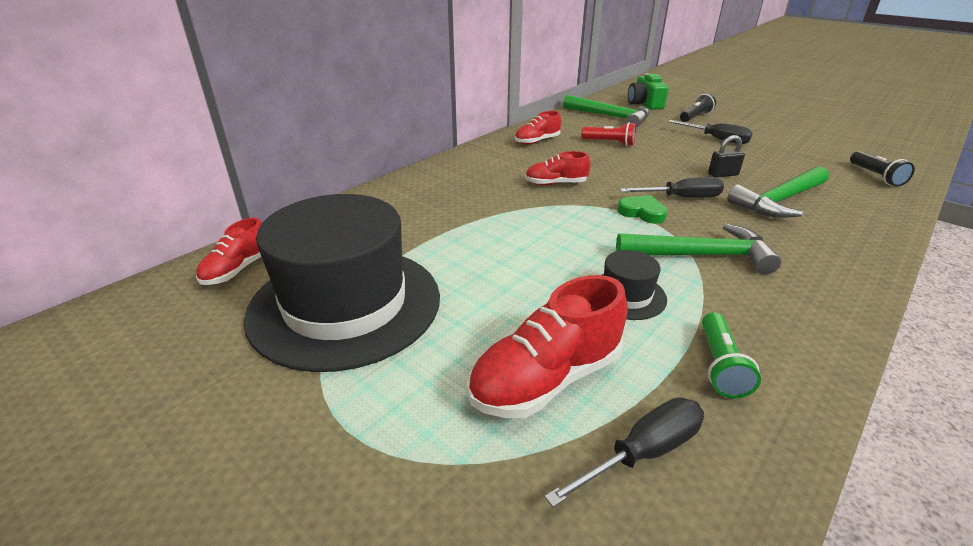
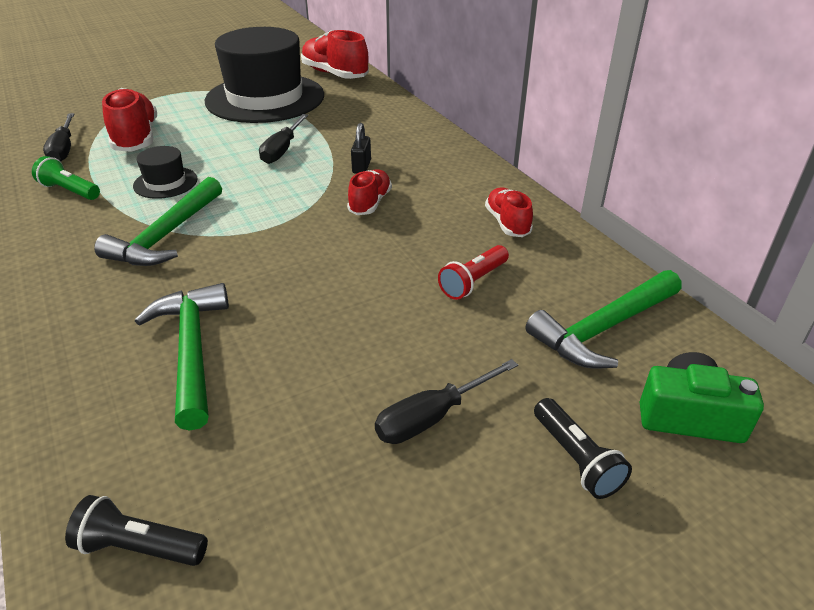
camera: 110 degrees right, 5 degrees up
red shoe [196,217,262,285] -> red shoe [301,30,369,79], size x1.67
green heart [617,195,668,224] -> none
black screwdriver [620,177,724,198] -> black screwdriver moved to [259,114,308,164]
black padlock [708,135,745,177] -> black padlock moved to [351,123,371,174]

